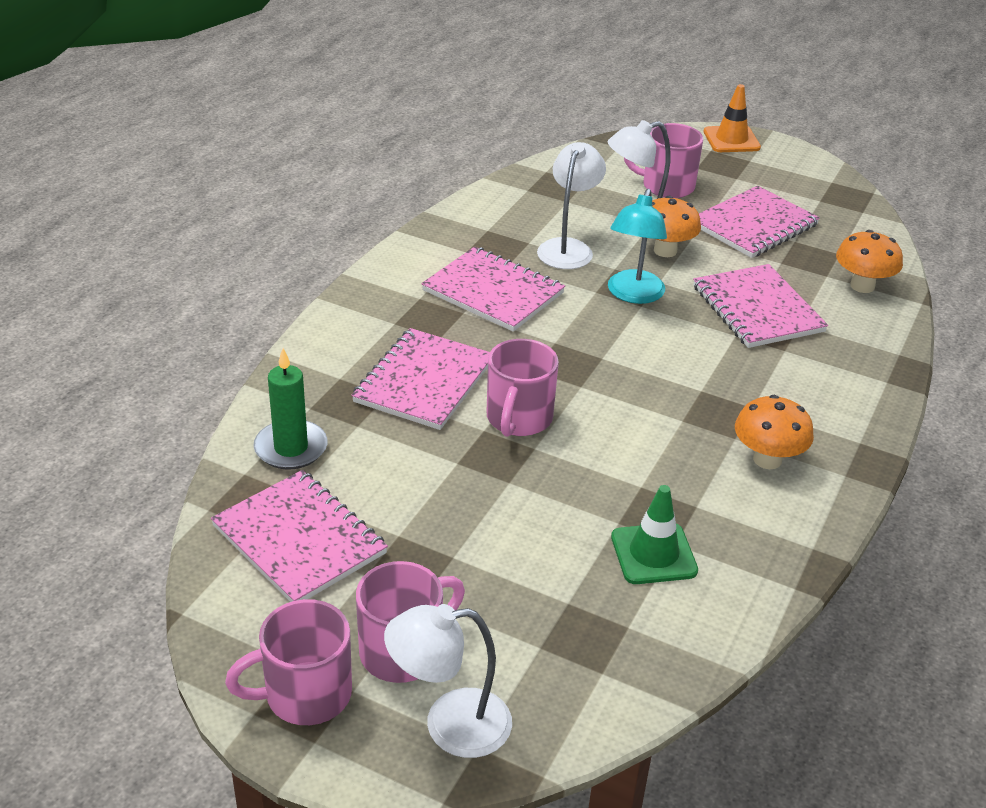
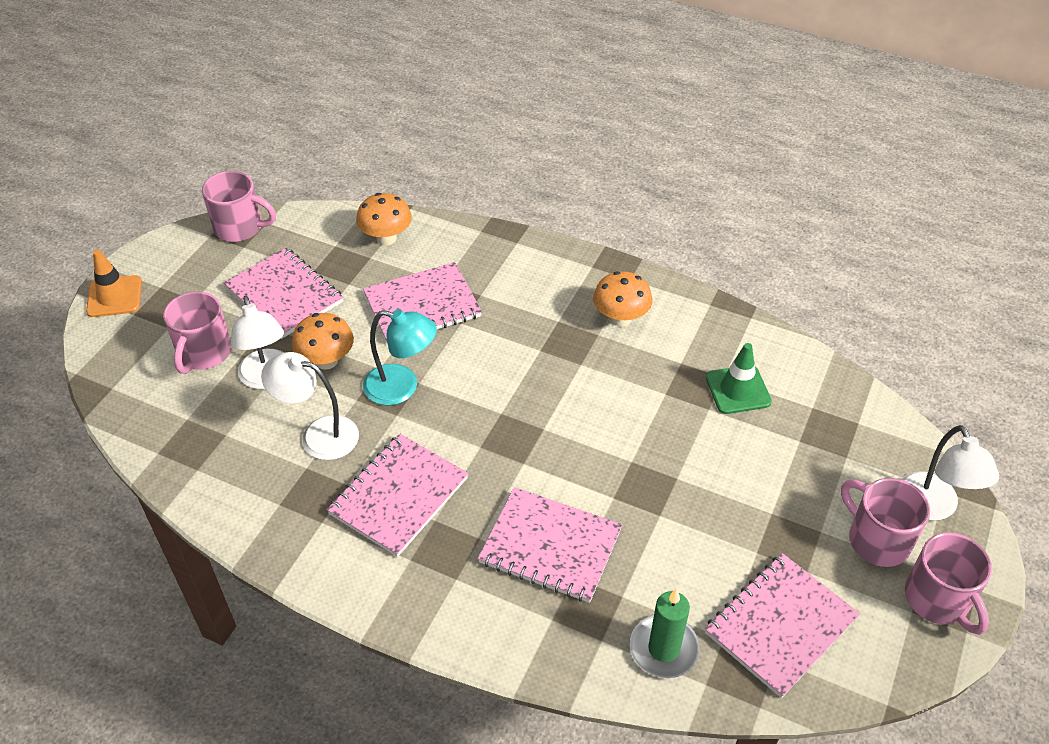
camera: 90 degrees left, 10 degrees up
pink mug [486,339,559,437] -> pink mug moved to [202,171,276,242]

